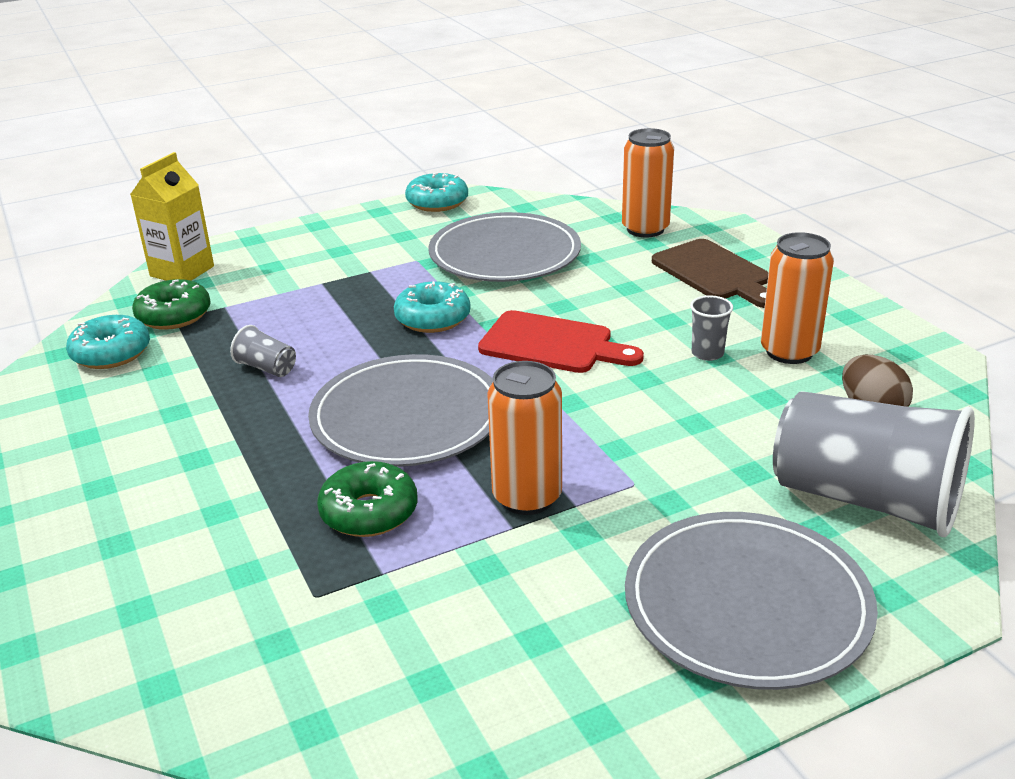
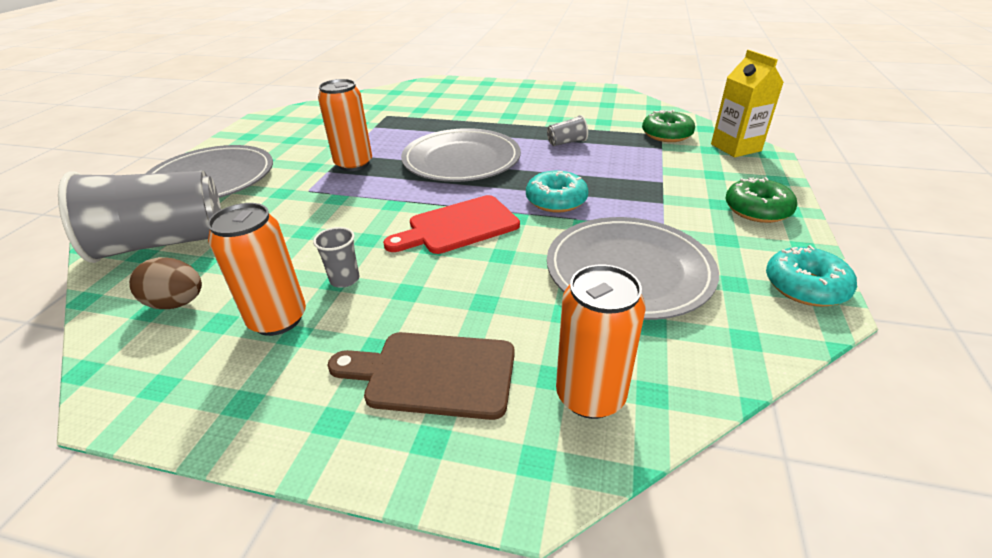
camera: 130 degrees right, 5 degrees up
turquoise donut [66,315,150,369] -> none
green donut [317,461,417,537] -> green donut moved to [725,177,797,223]

